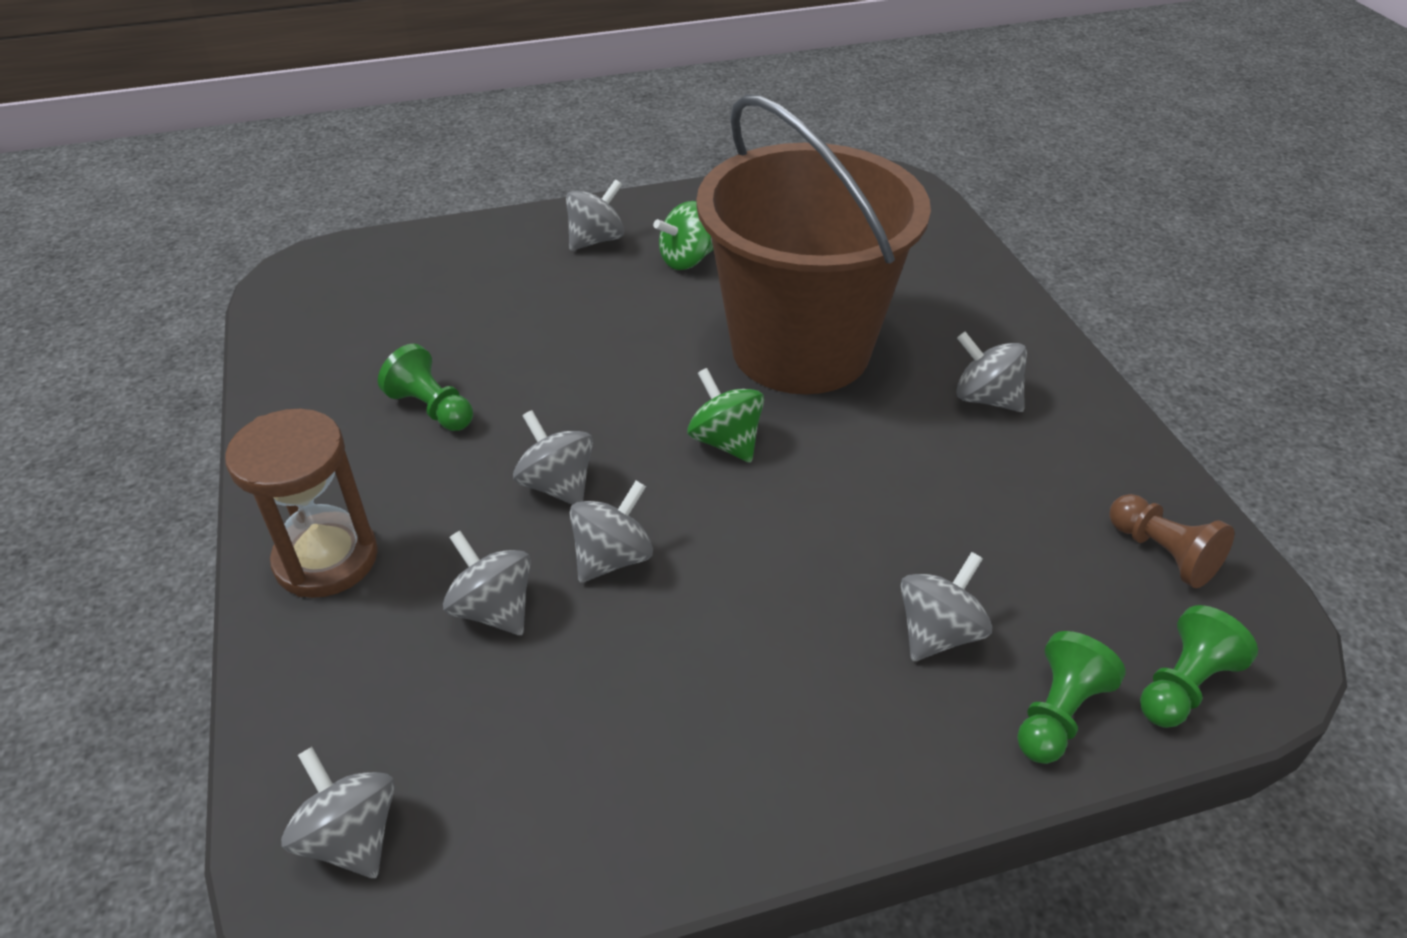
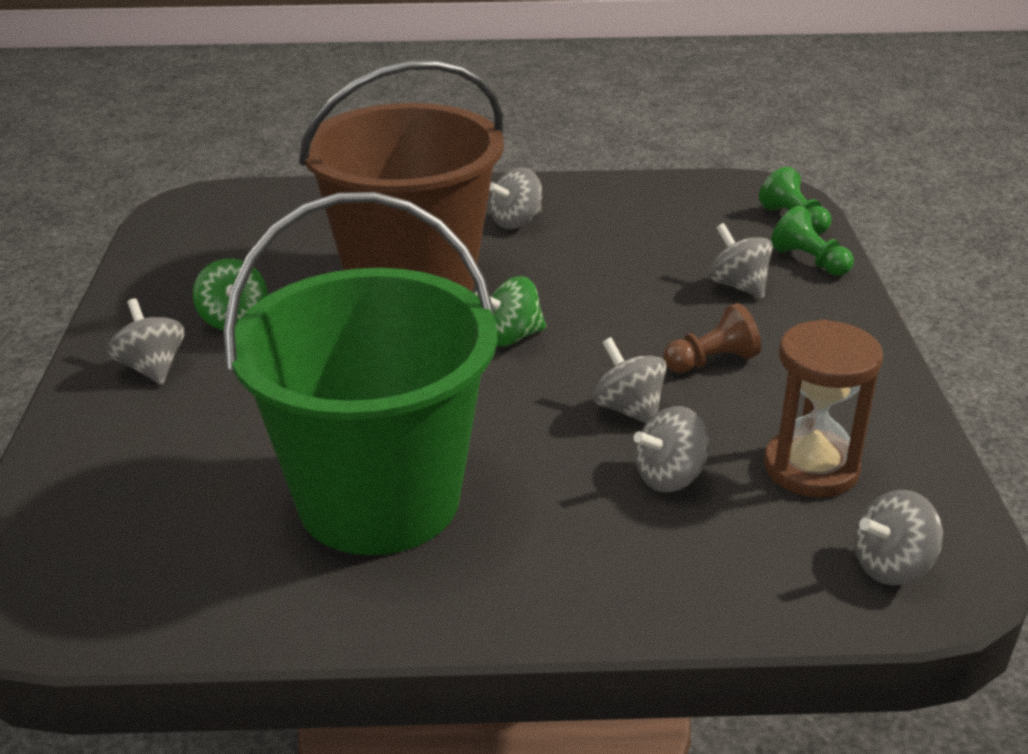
camera: 75 degrees left, 10 degrees down
brown hourglass [225,409,378,598] -> brown hourglass moved to [764,319,883,497]
green pawn [378,344,473,431] -> green bucket [223,192,497,555]
grey spinning top [513,410,593,505] -> none
brown pawn [1109,494,1234,588] -> brown pawn moved to [664,303,761,373]

